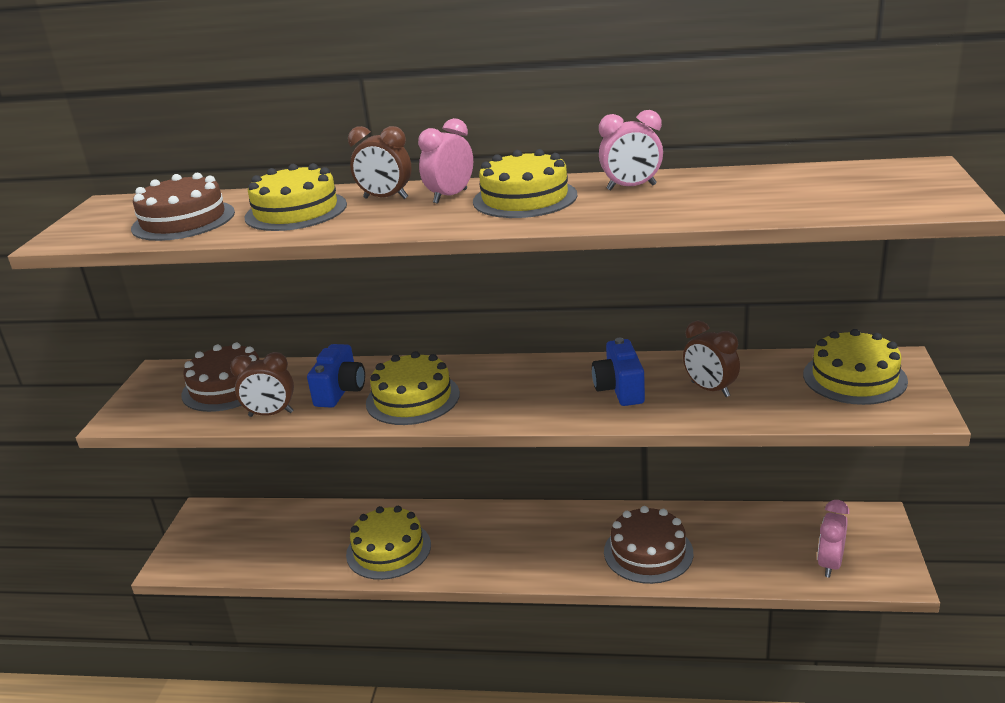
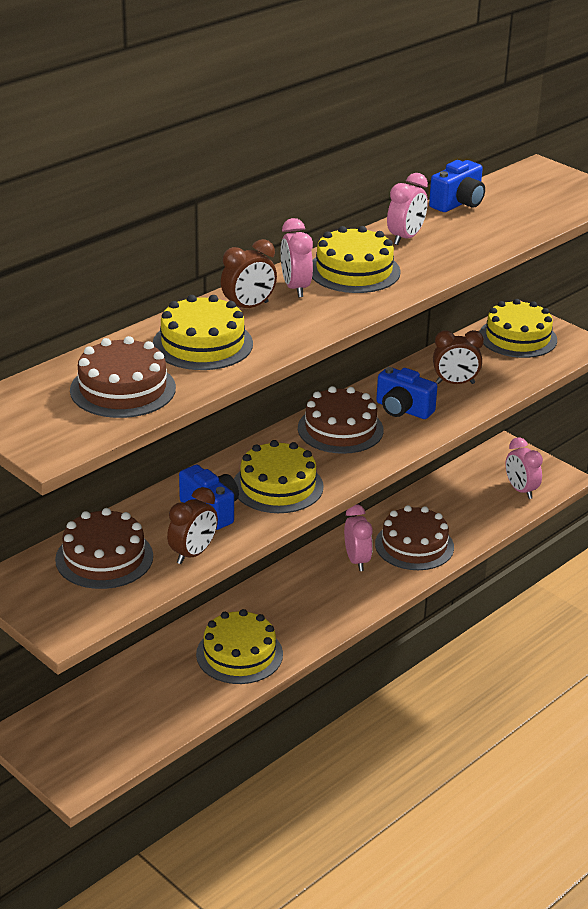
camera: 55 degrees left, 5 degrees up
none -> brown cake [298,386,384,454]
none -> pink clock [344,504,373,571]
none -> blue camera [429,160,485,212]

